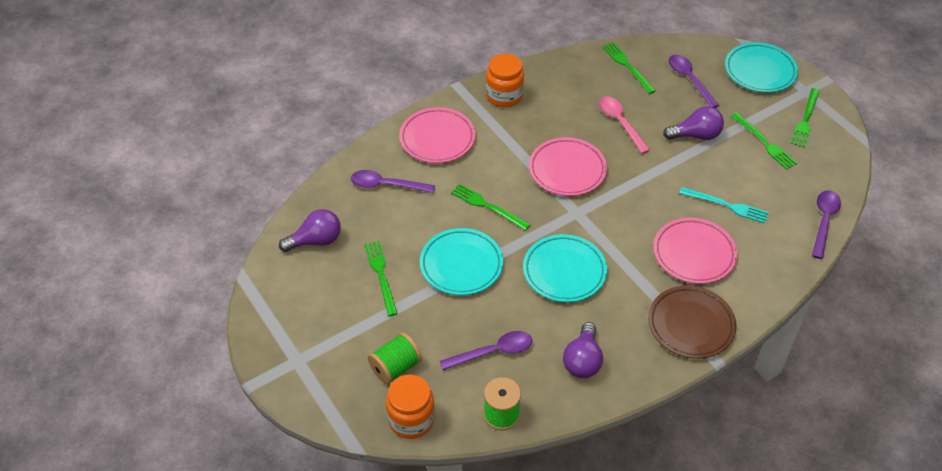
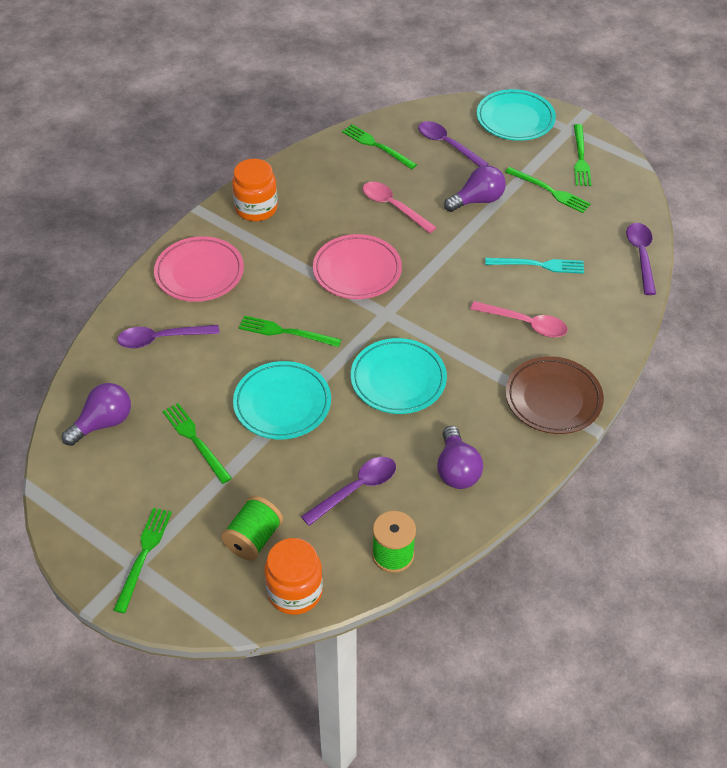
camera: 20 degrees left, 0 degrees up
pink plate [653,218,737,284] -> pink spoon [470,301,568,338]
none -> green fork [114,508,172,613]

